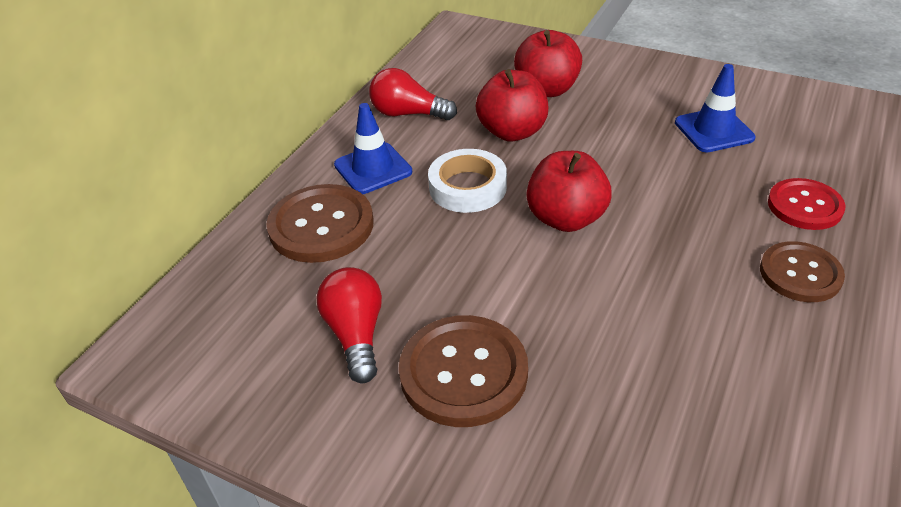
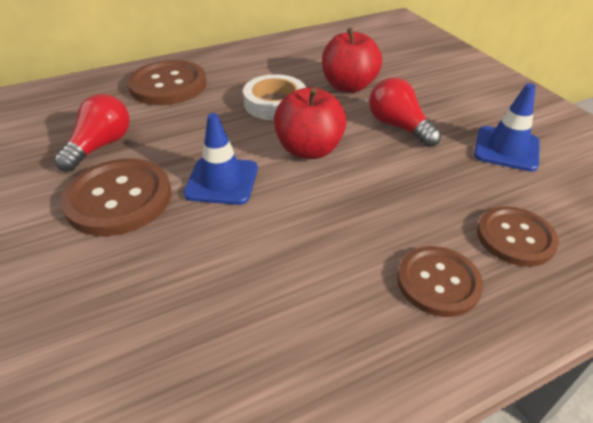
camera: 35 degrees right, 0 degrees up
blue traffic cone [334,103,412,194] -> blue traffic cone moved to [183,113,258,205]
red light bulb [369,68,457,120] -> red light bulb moved to [369,78,441,147]
red apple [514,30,582,97] -> none
red button [768,178,846,230] -> brown button [477,206,559,267]

